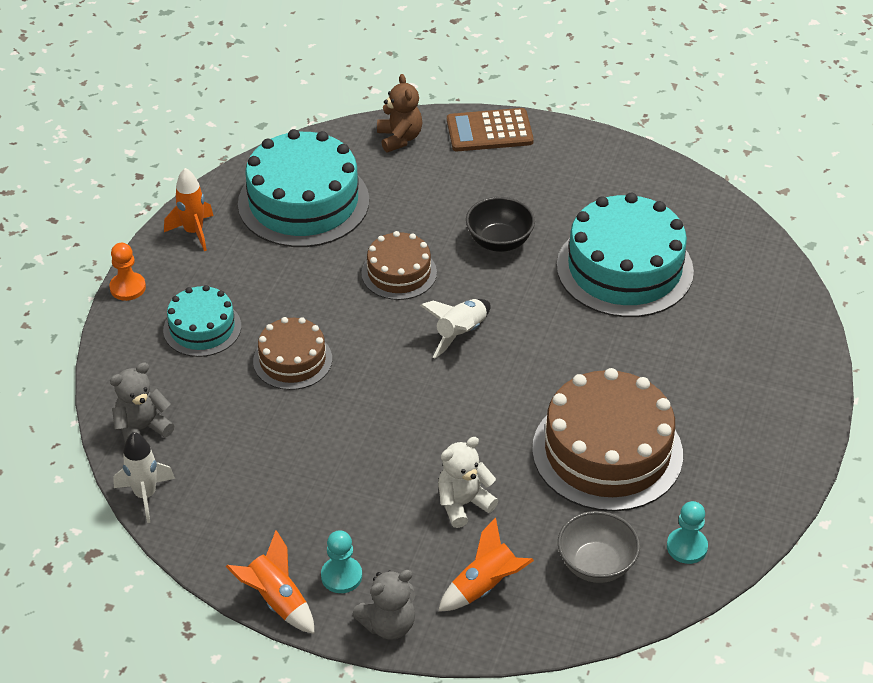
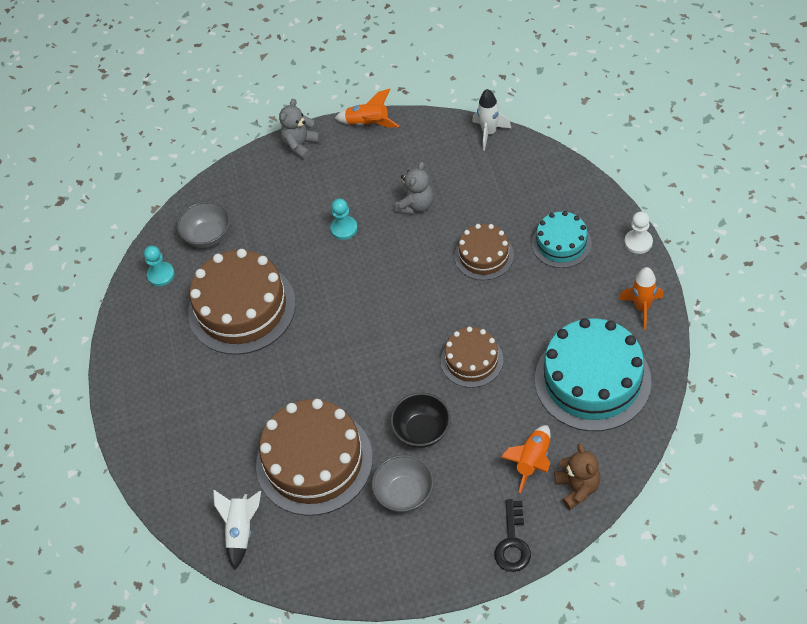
camera: 155 degrees right, 10 degrees up
orange pawn [110,243,146,301] -> white pawn [624,211,653,254]
grey teddy bear [110,362,174,443] -> grey teddy bear moved to [395,162,434,214]
turquoise pawn [321,530,362,593] -> turquoise pawn moved to [330,199,358,240]
brown teddy bear [377,74,423,152] -> brown teddy bear turned 150 degrees counterclockwise [554,444,600,510]
white rocket [420,299,491,359] -> white rocket moved to [213,490,261,570]
white teddy bear [438,437,498,528] -> none
orange rocket [438,517,534,611] -> orange rocket moved to [501,425,550,494]
brown calculator [447,108,534,151] -> black key [494,499,531,572]
turquoise cake [557,193,694,317] -> brown cake [256,399,373,516]
none -> grey bowl [372,455,434,513]

